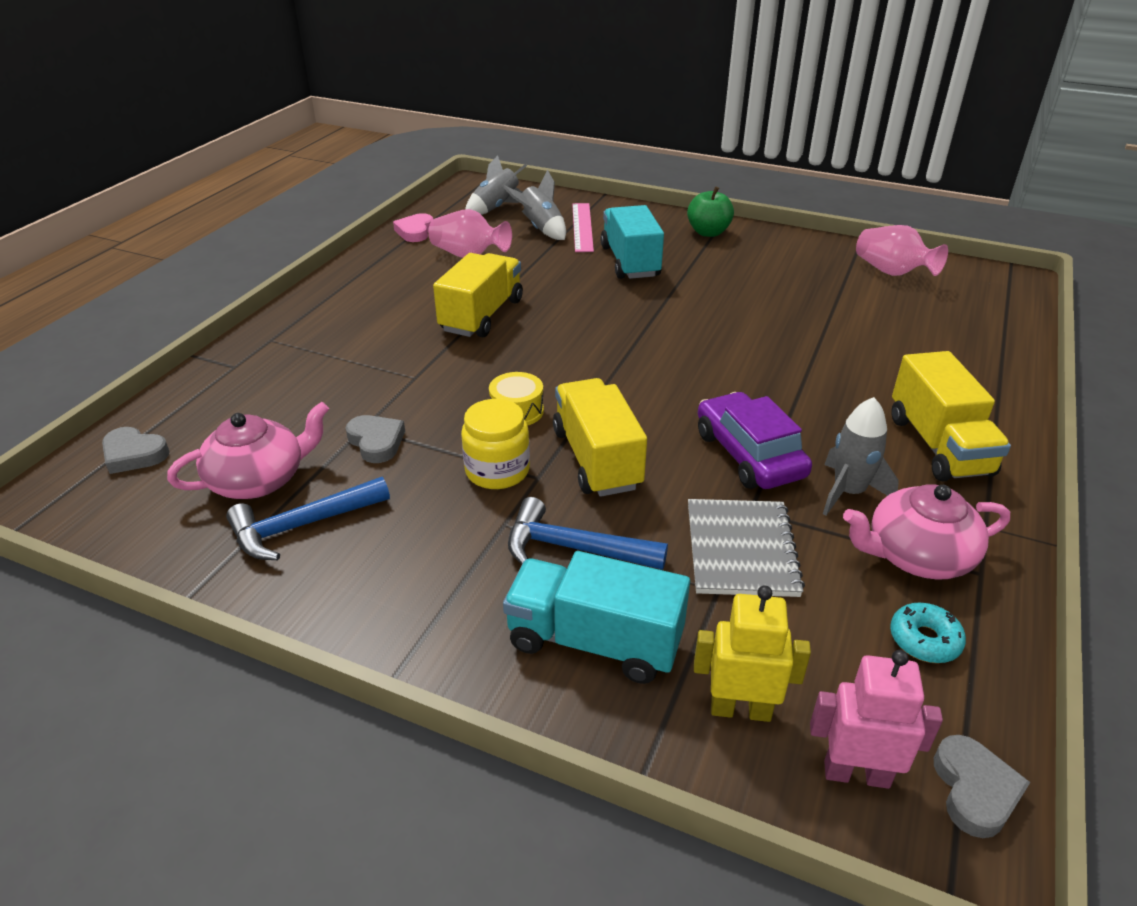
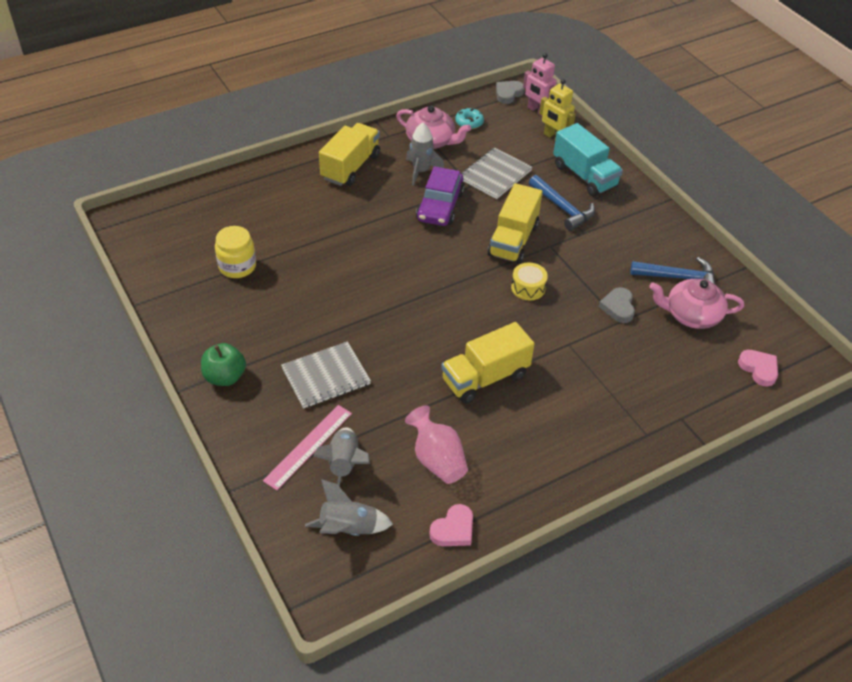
camera: 145 degrees left, 10 degrees up
grey heart [102,427,170,474] -> pink heart [738,350,778,386]
yellow jar [461,399,530,489] -> yellow jar moved to [215,226,256,278]
turquoise truck [600,205,664,279] -> grey notebook [281,341,371,409]
pink vase [856,225,948,276] -> none

